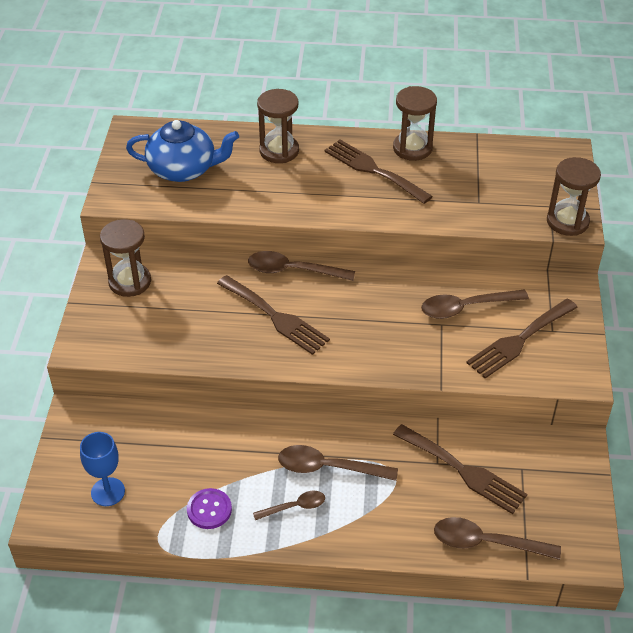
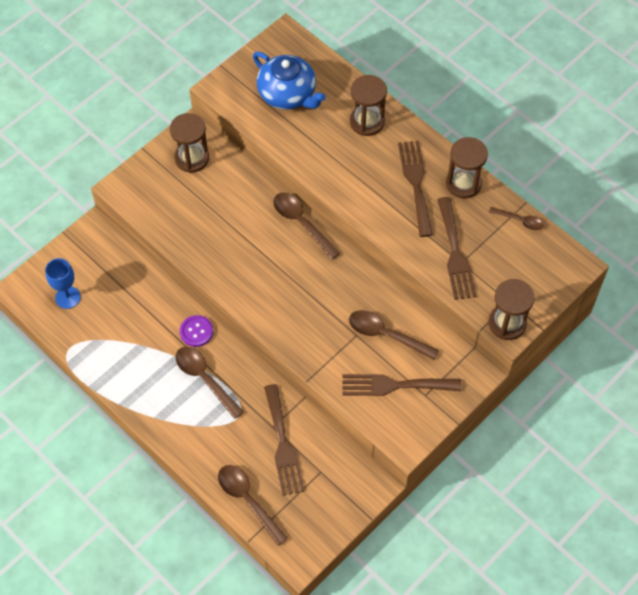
camera: 40 degrees right, 15 degrees up
purple button [187,488,232,529] -> purple button moved to [180,315,213,347]
brown fork [217,275,330,355] -> brown fork moved to [437,197,476,300]
brown spoon [253,491,325,520] -> brown spoon moved to [489,207,544,230]

